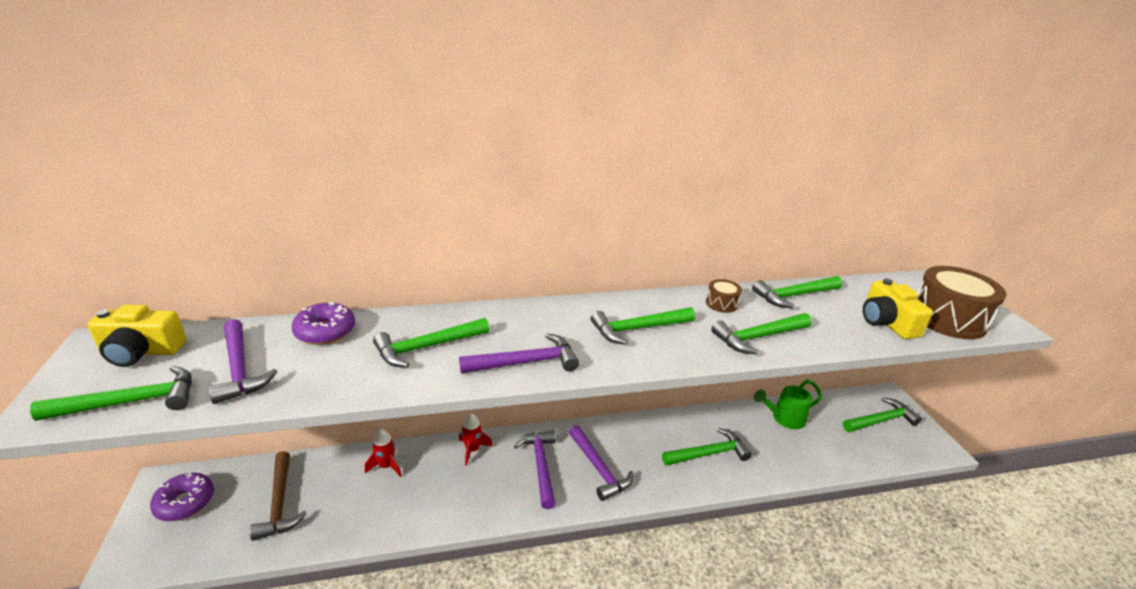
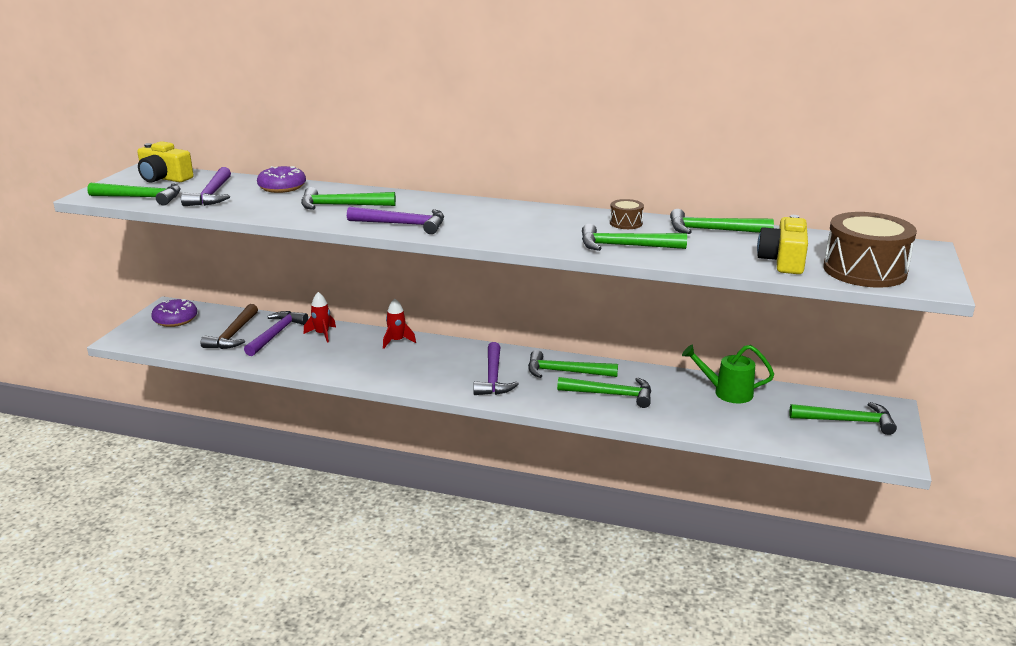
camera: 30 degrees right, 5 degrees down
purple hammer [514,430,556,509] -> purple hammer moved to [244,311,308,356]
green hammer [591,307,695,345] -> green hammer moved to [528,350,618,378]

